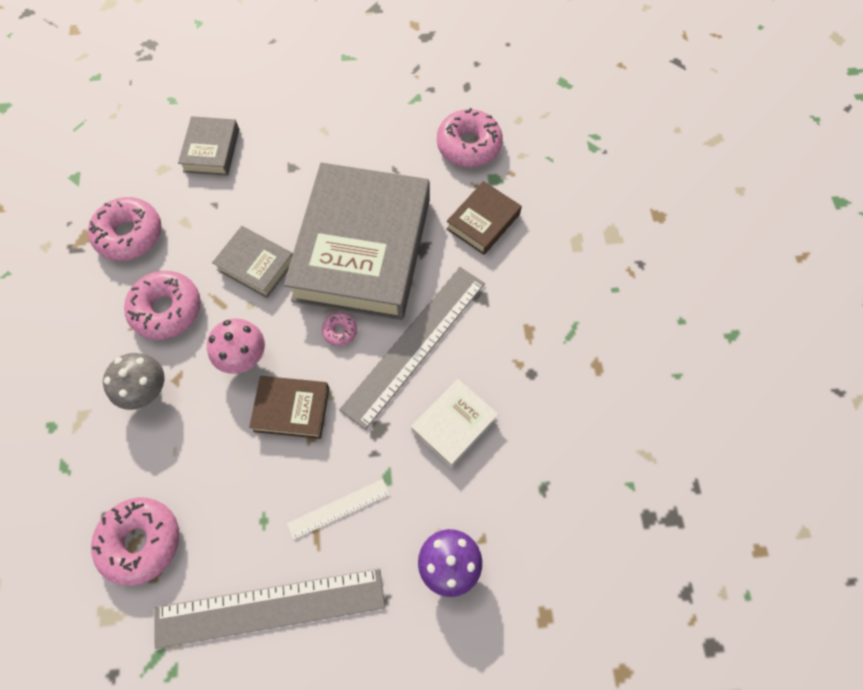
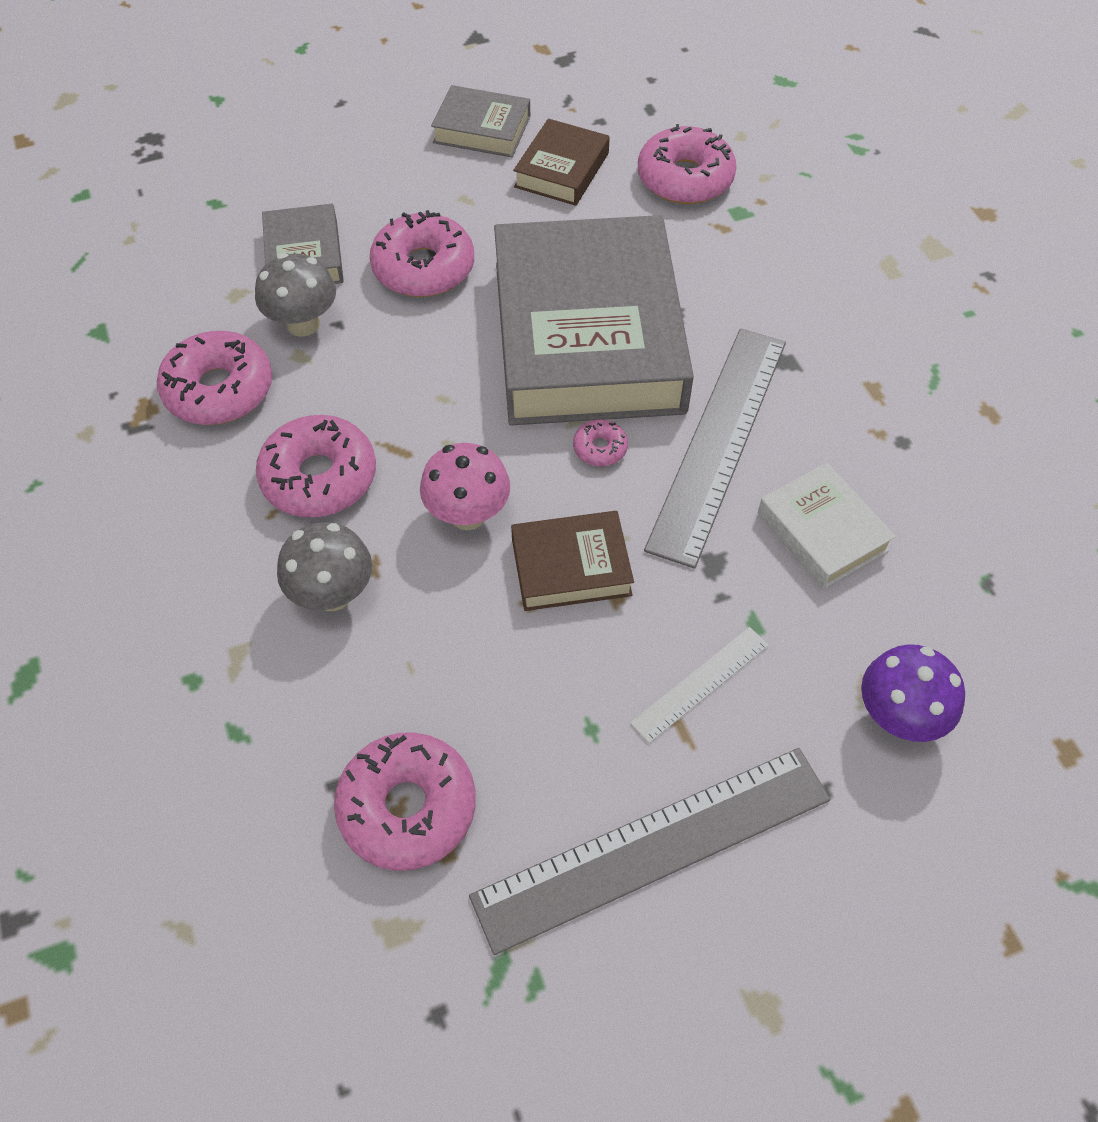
camera: 15 degrees left, 10 degrees down
grey book [212,226,293,298] -> grey book moved to [431,85,530,157]
white book [411,379,498,468] -> white book turned 60 degrees counterclockwise [758,463,896,589]
brown book [446,181,522,255] -> brown book moved to [513,119,610,206]
none -> grey mushroom [255,253,336,337]
none -> pink donut [370,210,474,297]

